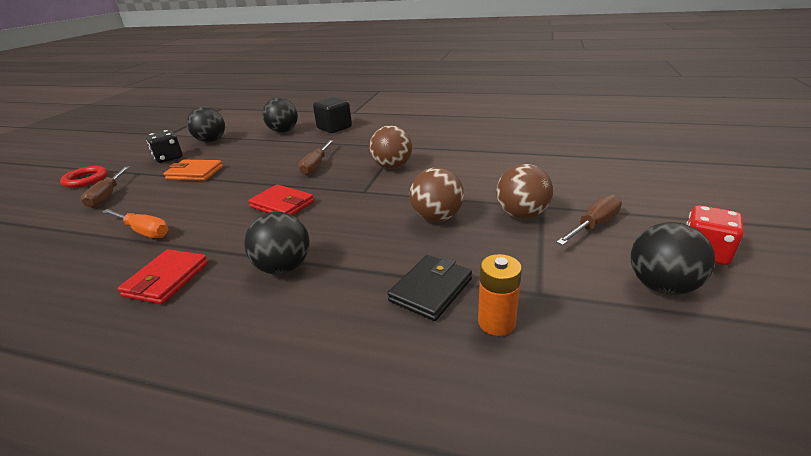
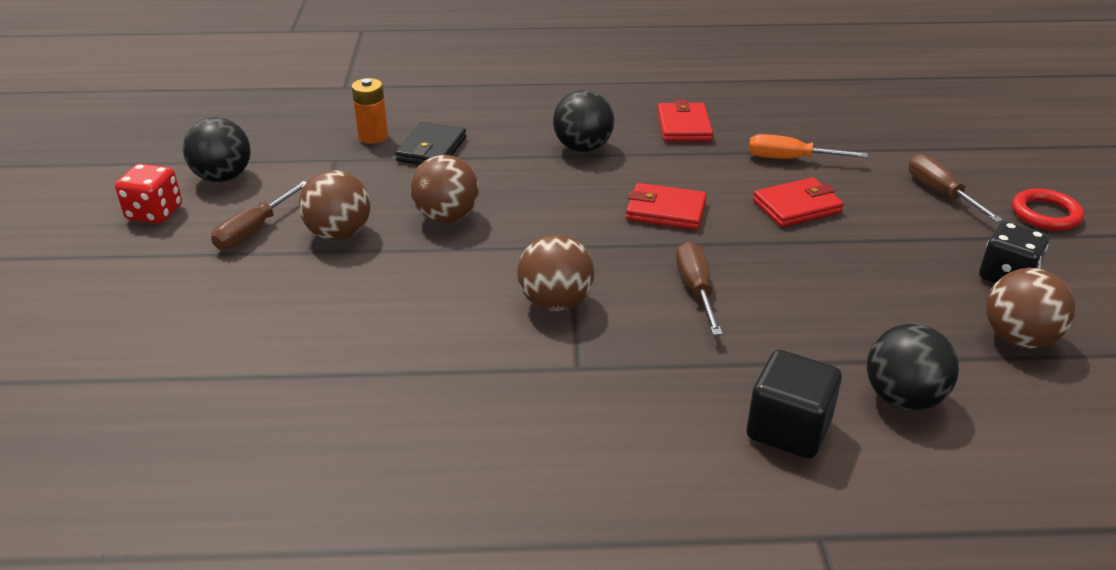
camera: 160 degrees right, 5 degrees up
orange wallet [164,160,223,181] -> none
black ball [187,106,225,142] -> brown ball [986,268,1075,348]
none -> red wallet [753,177,844,227]

